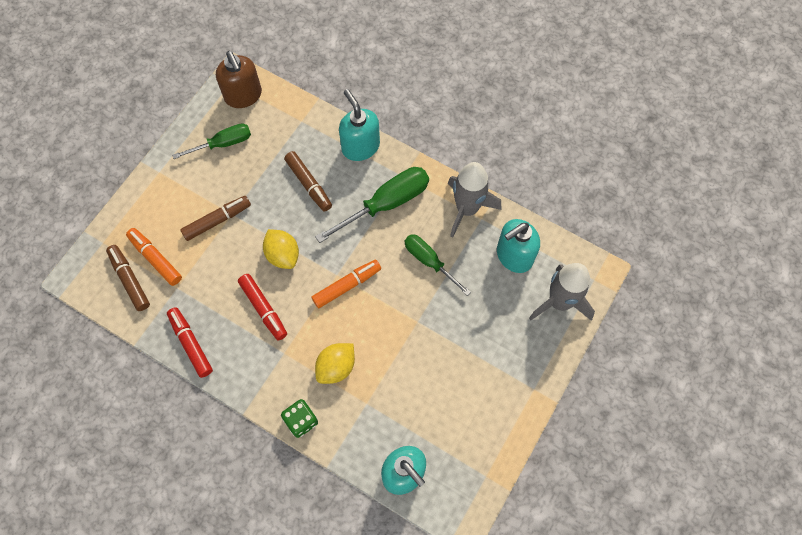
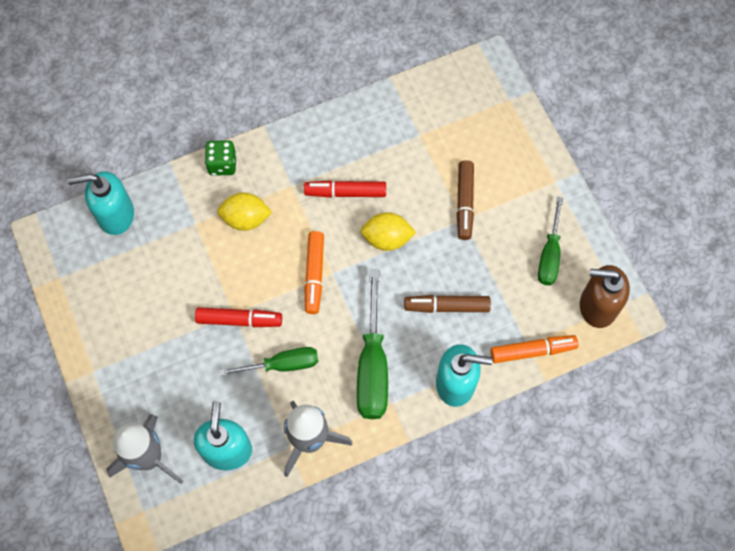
camera: 125 degrees right, 0 degrees up
brown marker [106,245,150,311] -> none
orange marker [126,228,182,286] -> orange marker moved to [491,335,578,363]
red marker [167,307,213,378] -> red marker moved to [195,307,282,327]
yellow lemon [315,343,355,384] -> yellow lemon turned 75 degrees counterclockwise [217,192,272,231]

